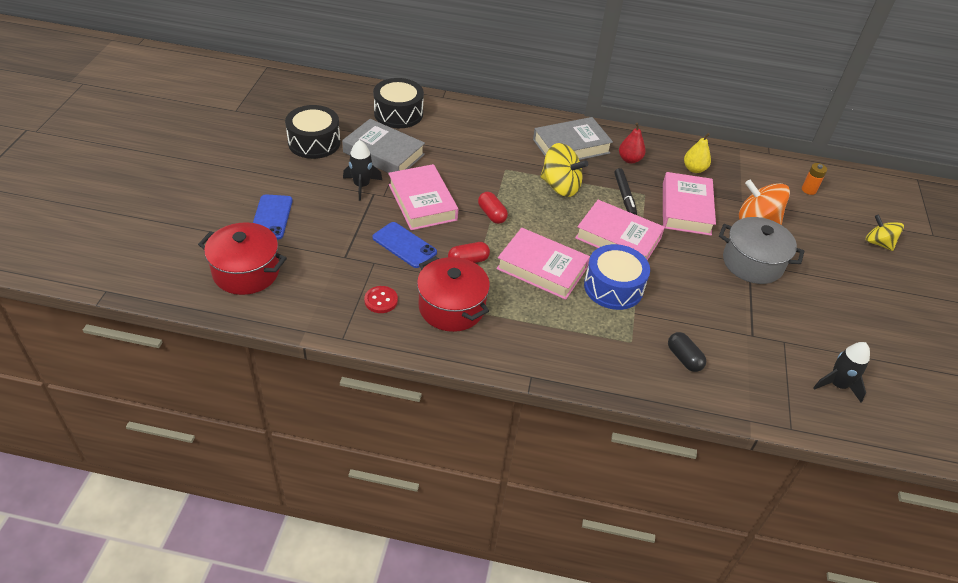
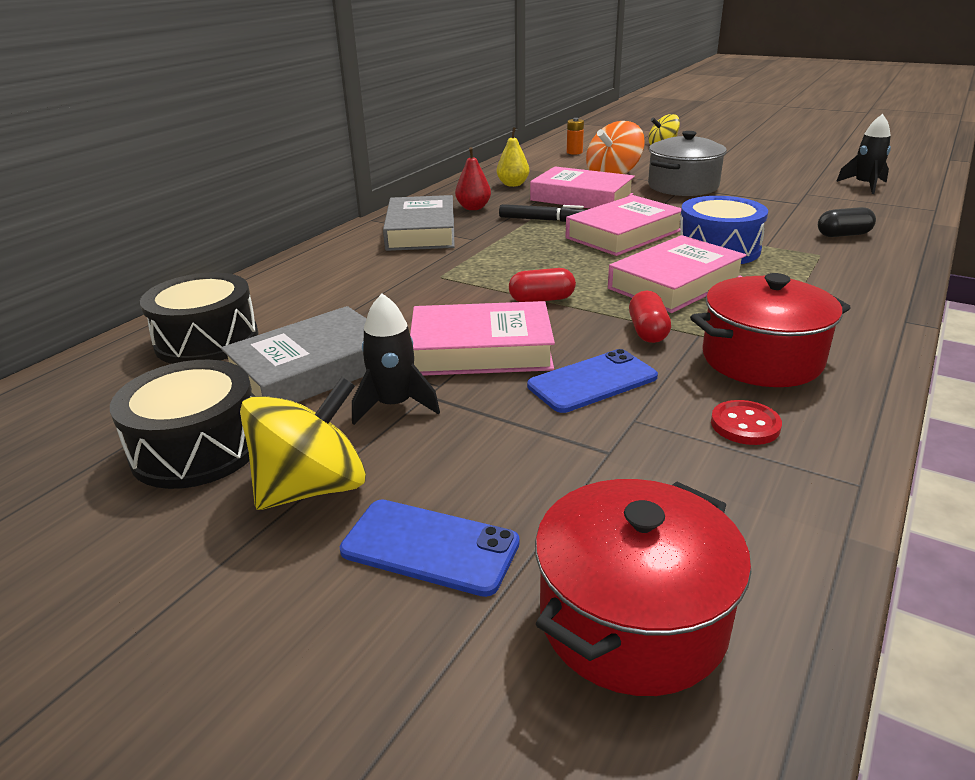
camera: 65 degrees left, 15 degrees down
yellow spinning top [540,143,588,197] -> yellow spinning top moved to [240,377,366,510]

